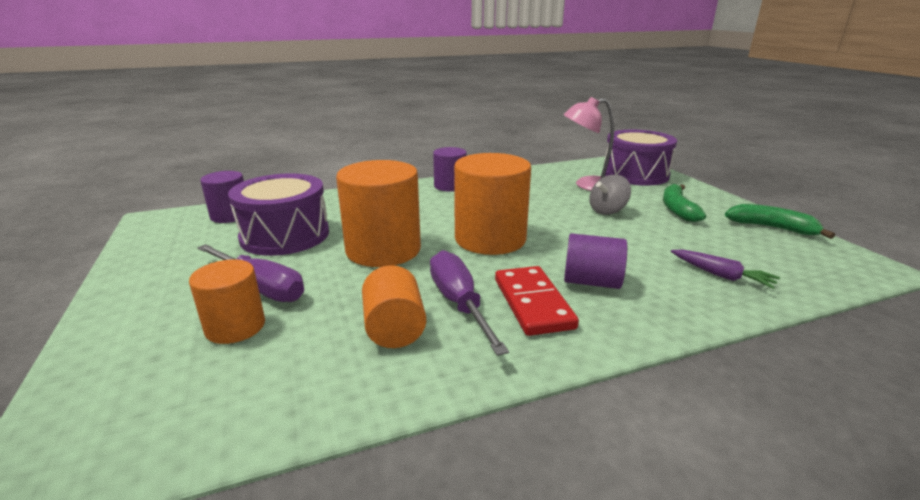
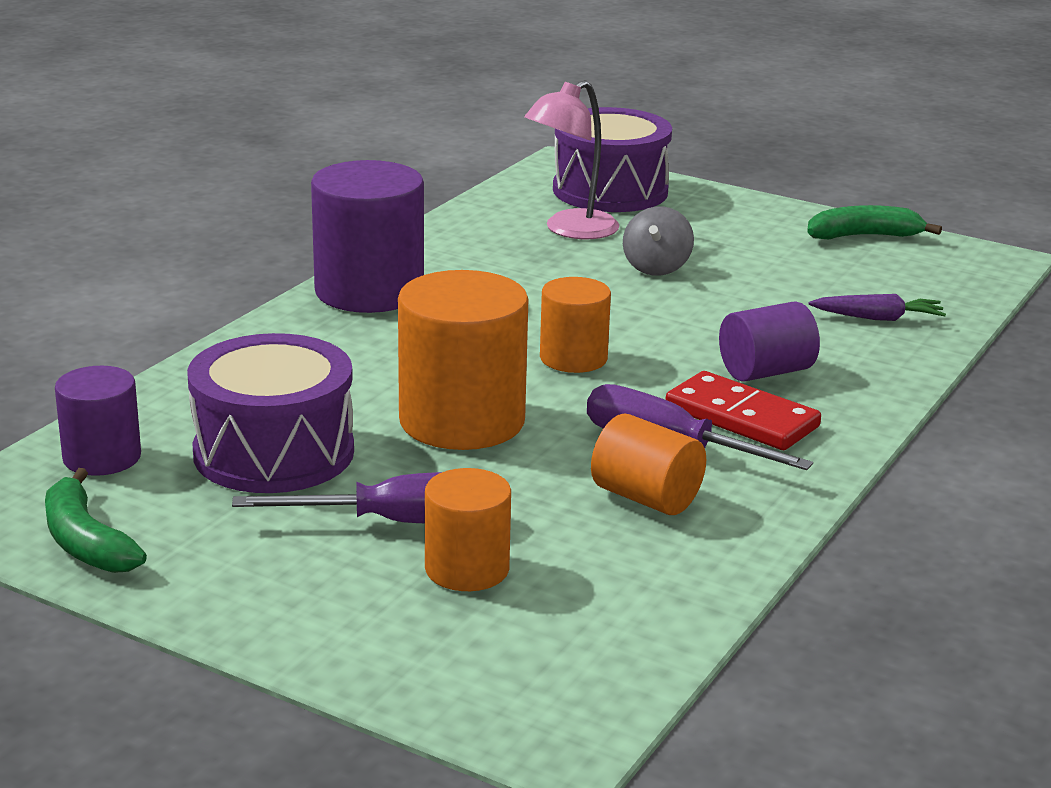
camera: 40 degrees left, 0 degrees up
purple cylinder [433,147,467,192] -> purple cylinder [311,160,424,313], size x1.72
orange cylinder [454,153,531,255] -> orange cylinder [540,277,611,373], size x0.58
green banana [663,184,706,222] -> green banana moved to [45,468,147,573]

